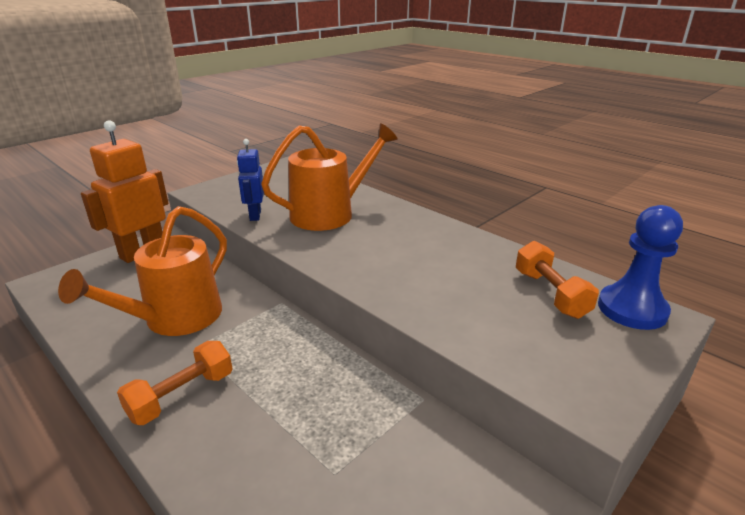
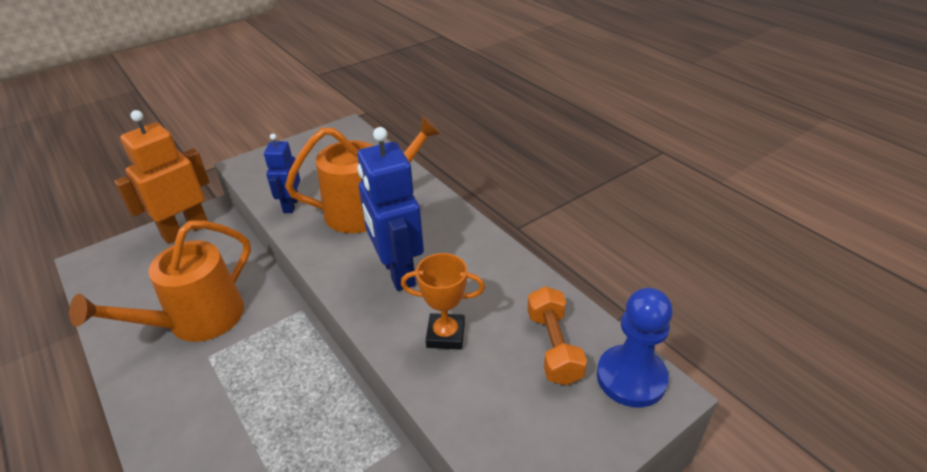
camera: 10 degrees right, 10 degrees up
orange dumbbell [117,341,233,425] -> none
none -> blue robot [357,127,424,291]
none -> orange trophy [401,253,485,350]

